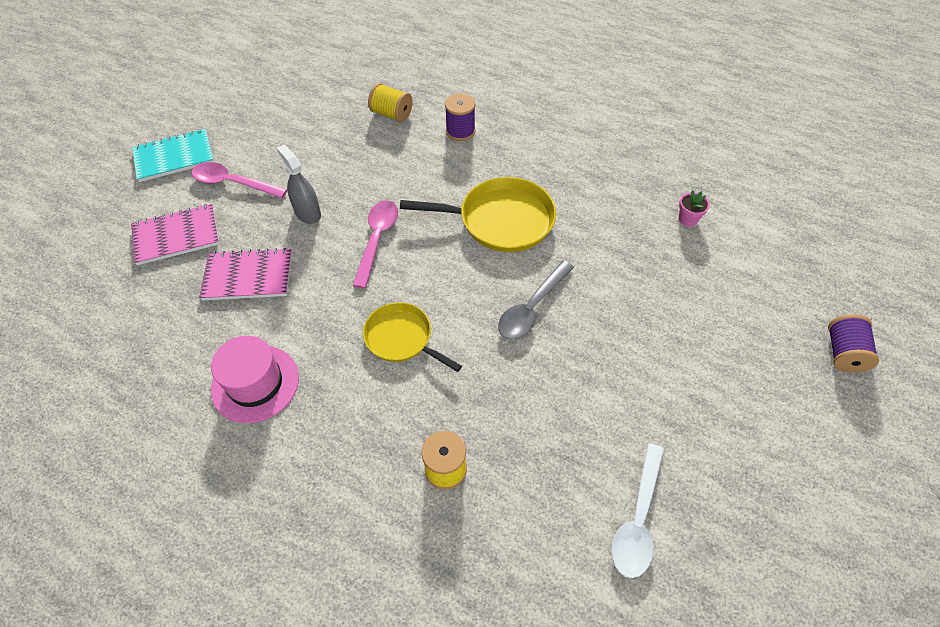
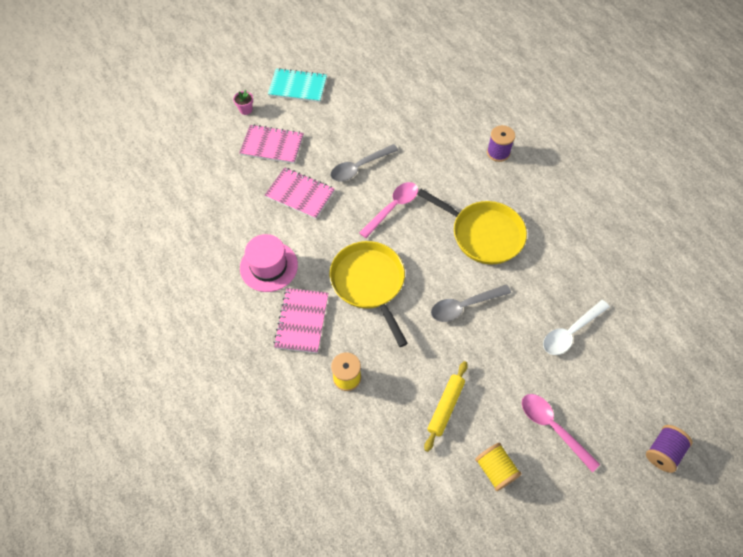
camera: 30 degrees right, 5 degrees up
pink spoon [191,162,287,198] -> pink spoon moved to [522,394,600,472]
grey spray bottle [277,145,321,224] -> grey spoon [330,144,398,181]
yellow pan [363,302,462,372] -> yellow pan [329,241,408,347], size x1.56
yellow spool [368,83,413,122] -> yellow spool moved to [475,443,522,491]
white spoon [611,443,664,578] -> white spoon moved to [543,300,610,355]
pink flower pot [679,190,710,226] -> pink flower pot moved to [233,90,253,115]
none -> pink notebook [273,288,328,353]
none -> yellow rolling pin [424,361,468,452]

